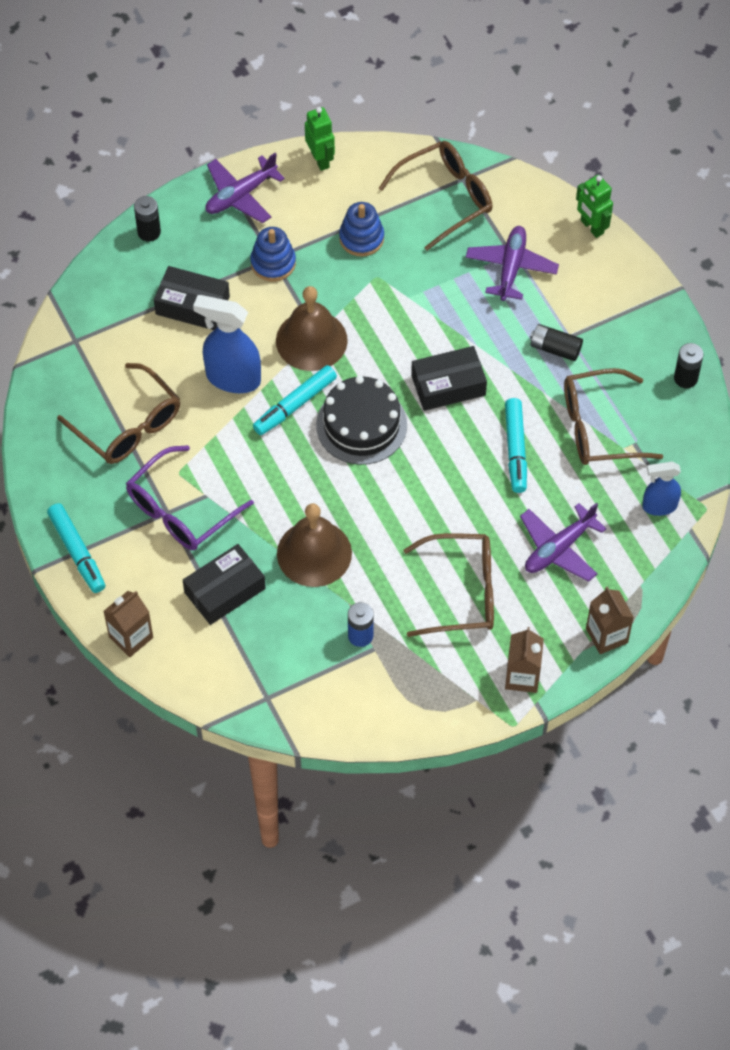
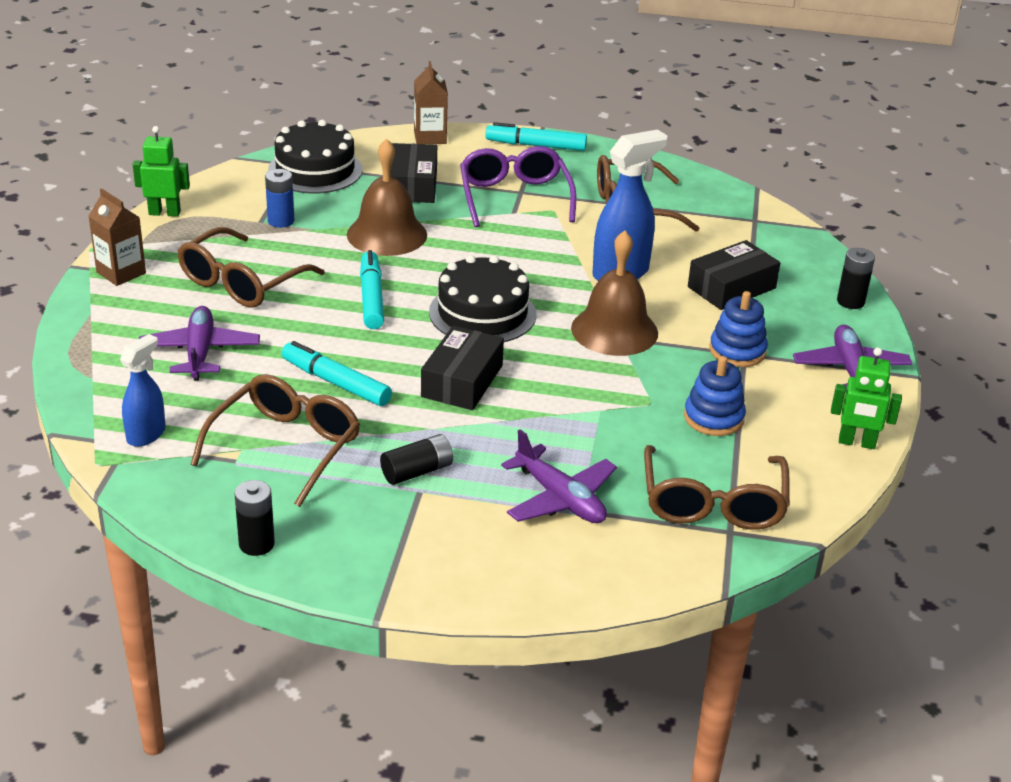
camera: 125 degrees right, 25 degrees down
turquoise marker [253,365,337,435] -> turquoise marker moved to [360,250,384,329]
green robot [576,175,613,238] -> green robot moved to [133,126,190,217]
brown carton [586,586,634,654] -> none
none -> black cake [268,120,363,194]

